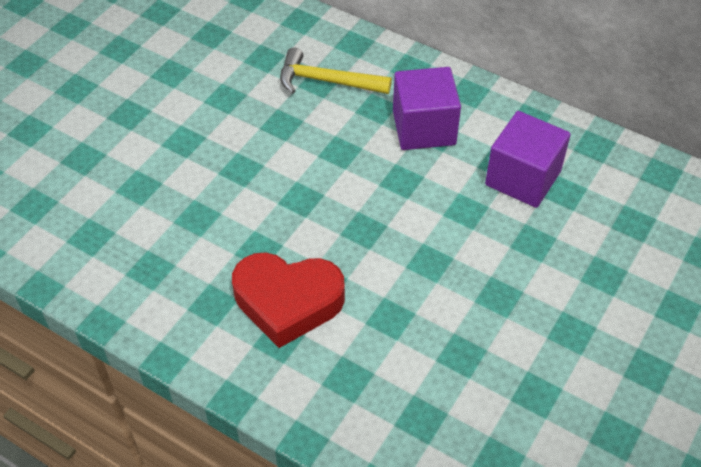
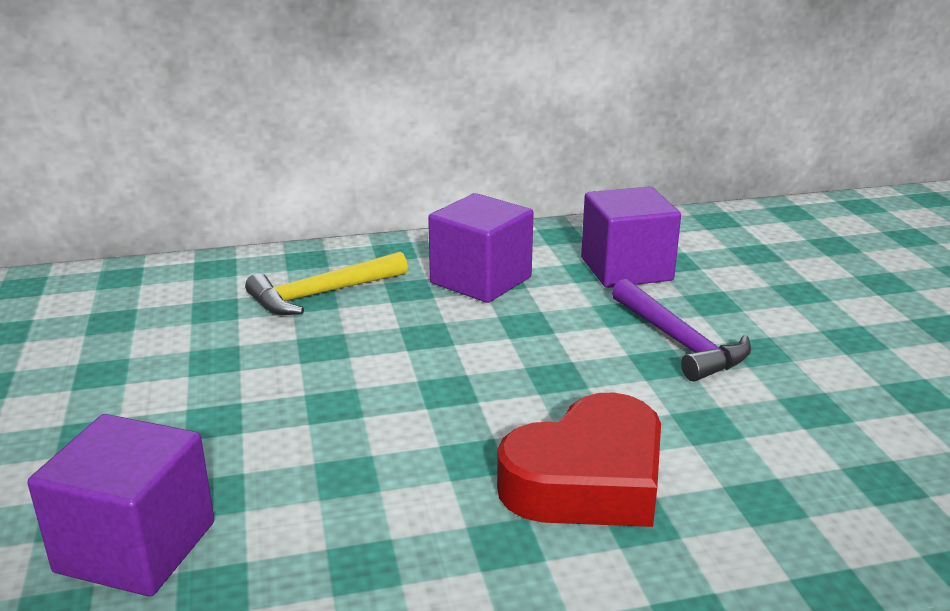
camera: 45 degrees left, 25 degrees down
none -> purple cube [28,414,214,597]
none -> purple hammer [612,279,751,382]

